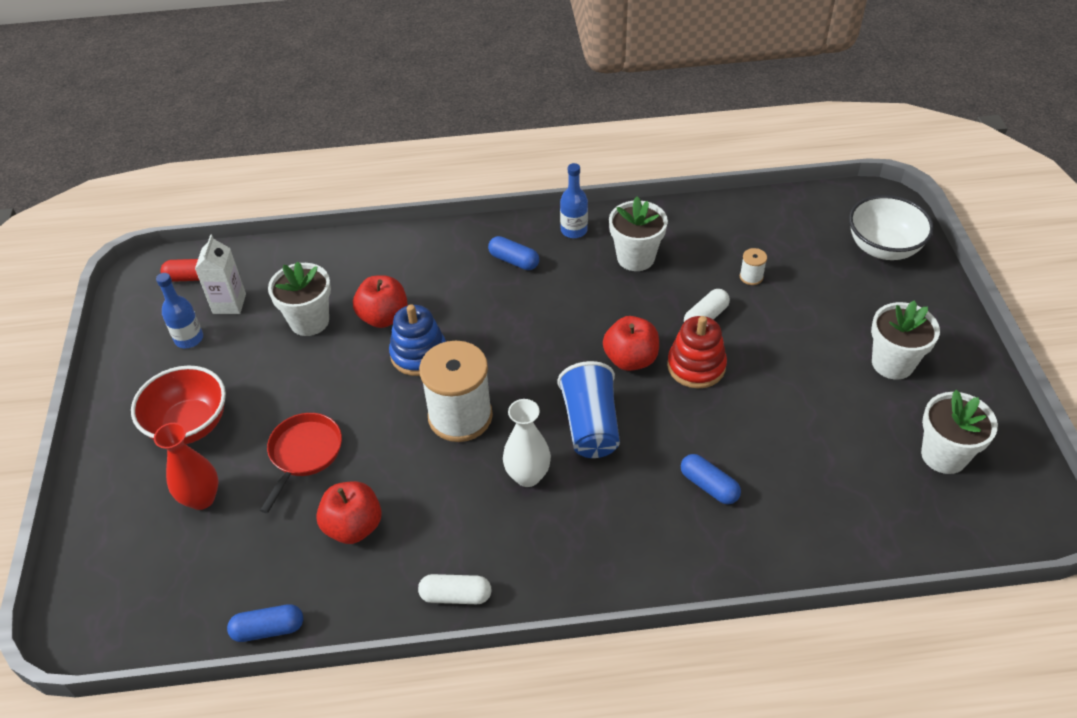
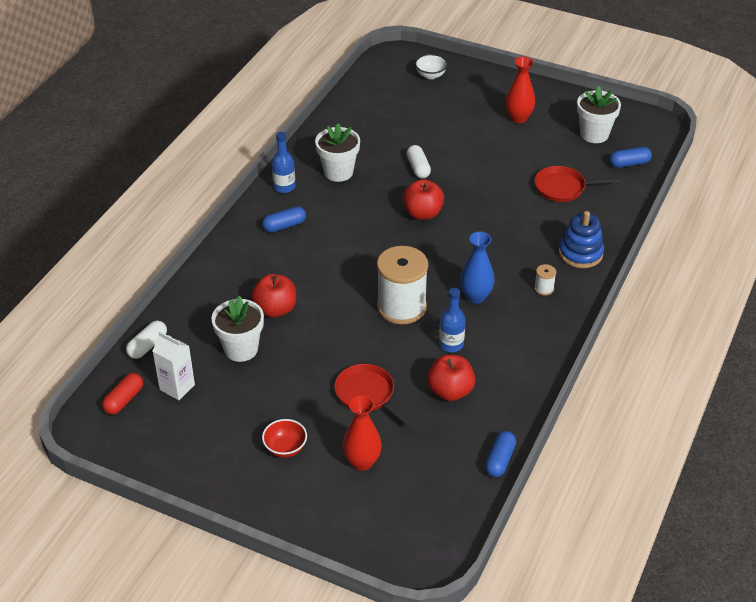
camera: 60 degrees left, 5 degrees down
red bowl [131,365,226,444] -> red bowl [262,419,307,458], size x0.58
blue bottle [156,273,203,348] -> blue bottle moved to [439,288,466,352]
blue stacking toy [389,304,446,376] -> blue stacking toy moved to [559,211,604,268]
white capsule [418,574,491,604] -> white capsule moved to [126,321,167,359]
white vase [503,399,551,487] -> blue vase [460,232,495,303]
blue cup [557,361,620,458] -> none
red stacking toy [667,316,727,388] -> none
blue capsule [681,454,741,504] -> blue capsule moved to [609,147,652,168]
white spool [740,248,767,285] -> white spool moved to [534,264,556,295]
white bowl [849,195,934,260] -> white bowl [415,54,448,79], size x0.58
white flower pot [871,300,940,380] -> red vase [505,57,535,123]
none -> red pan [535,166,620,202]

